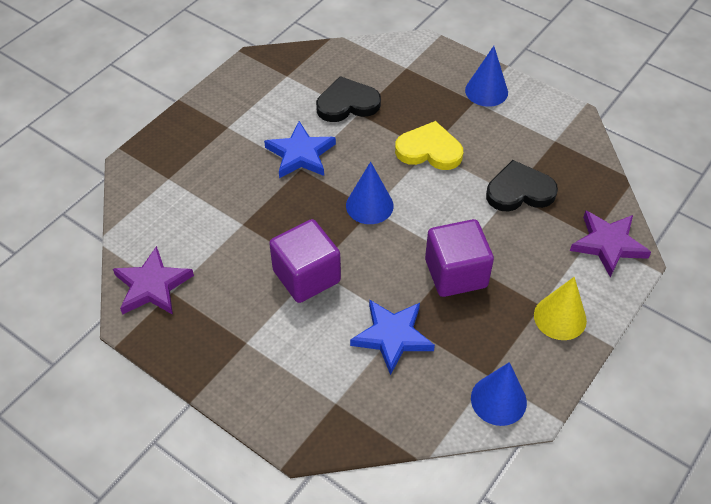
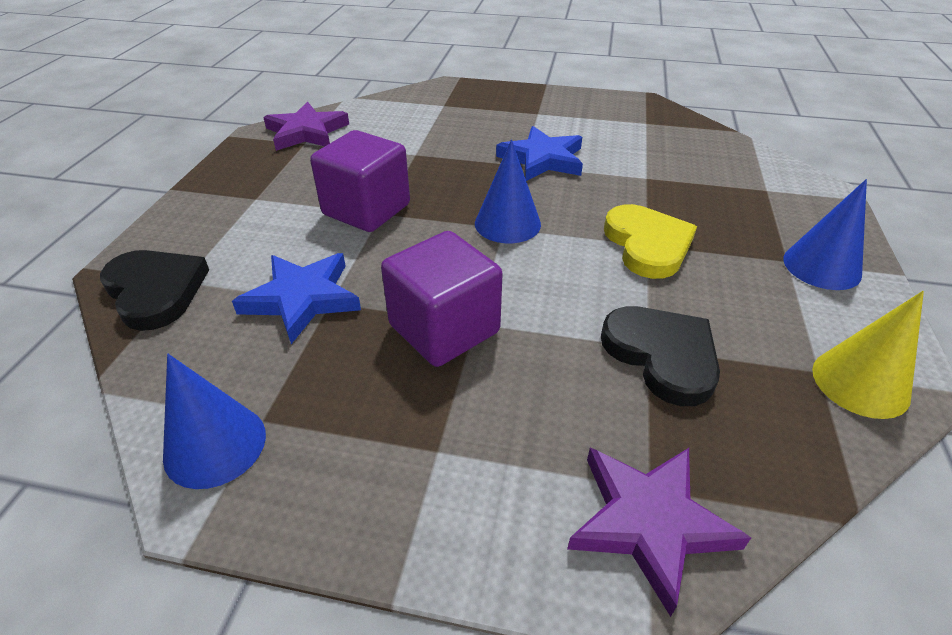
camera: 65 degrees right, 10 degrees down
black heart [316,76,381,122] -> black heart moved to [100,250,209,331]
yellow cone [534,277,587,340] -> yellow cone moved to [812,291,924,419]

